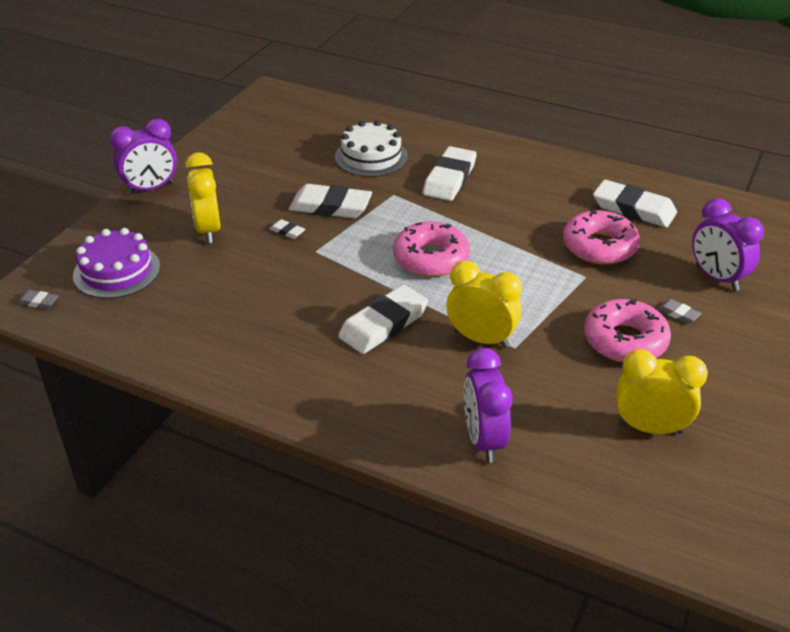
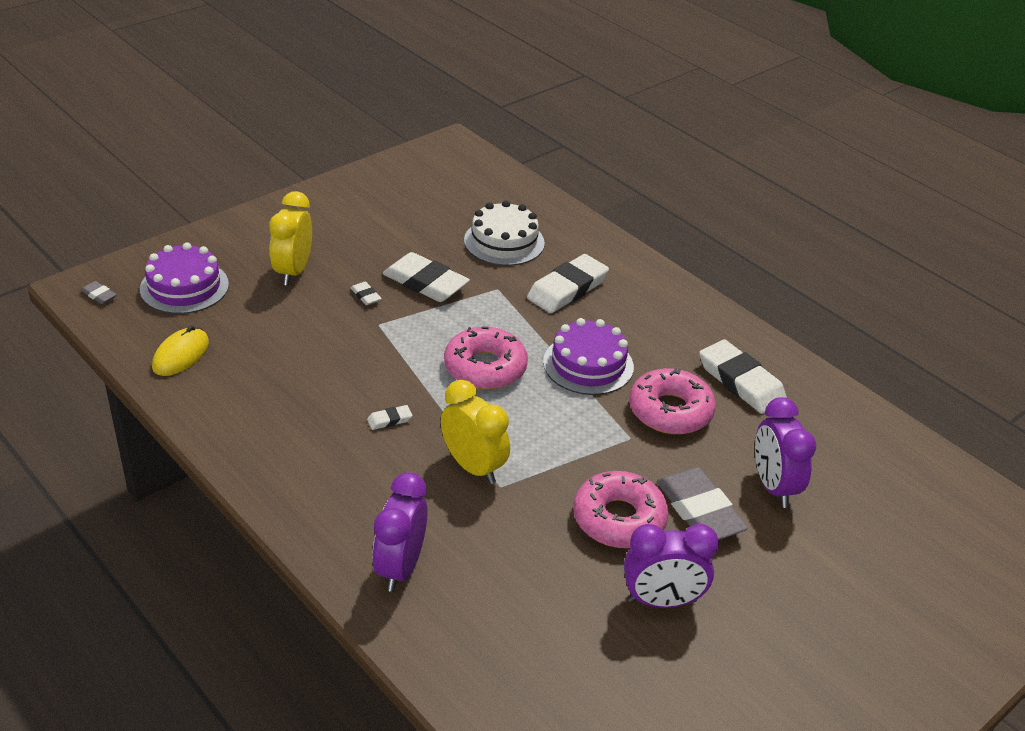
camera: 20 degrees right, 0 degrees up
purple clock [110,119,177,194] -> purple clock moved to [624,524,719,608]
white eraser [338,285,428,354] -> white eraser [367,405,413,430], size x0.44
yellow clock [616,349,708,434] -> none
grey eraser [658,299,701,324] -> grey eraser [657,467,748,540], size x2.29
none -> yellow mouse [152,326,209,376]
none -> purple cake [543,318,634,395]

